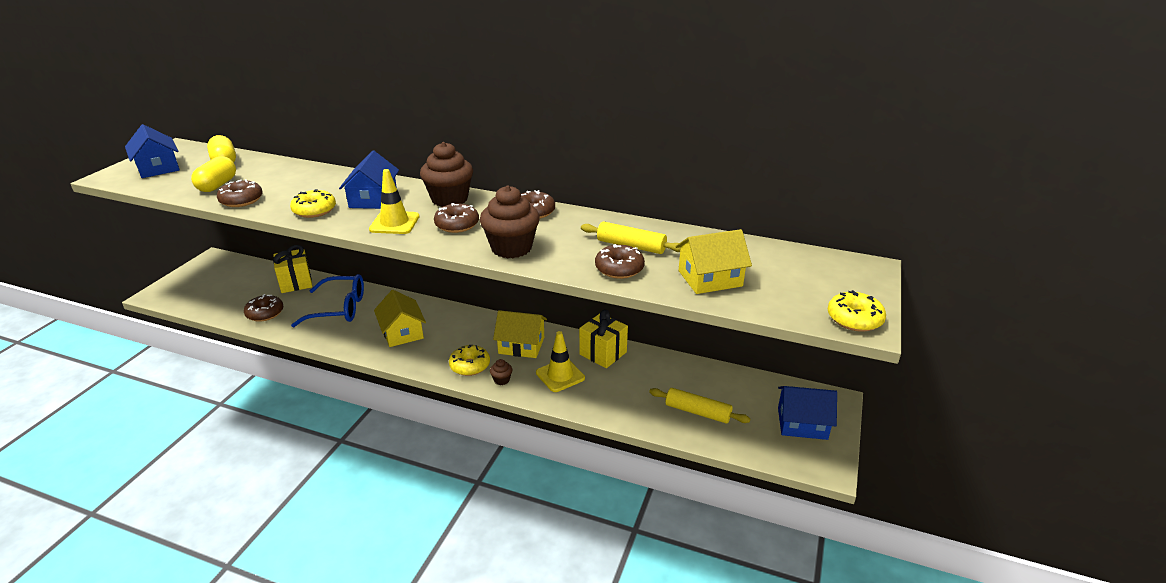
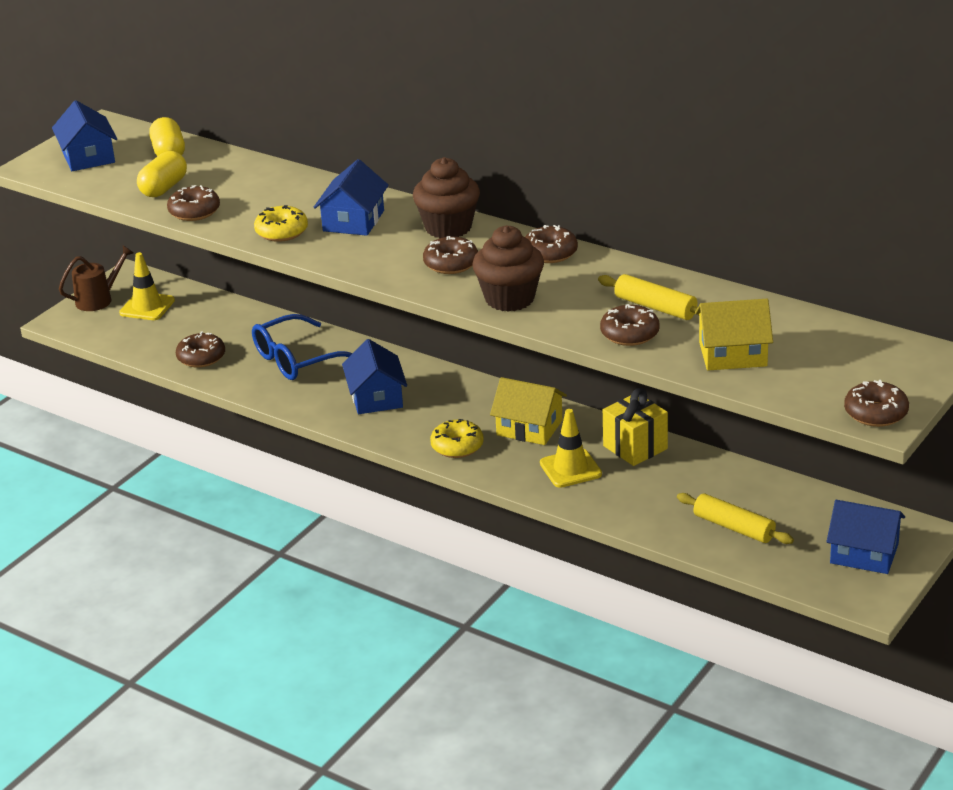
camera: 15 degrees right, 0 degrees up
yellow gift [273,245,312,293] -> none
blue glasses [291,274,364,327] -> blue glasses turned 135 degrees clockwise [252,314,353,380]
yellow traffic cone [369,169,420,234] -> yellow traffic cone moved to [119,252,175,320]
yellow house [374,290,426,347] -> blue house [342,339,407,414]
brown cupcake [490,359,512,385] -> none
yellow donut [828,290,886,332] -> brown donut [844,380,909,427]
none -> brown watering can [59,245,134,311]

